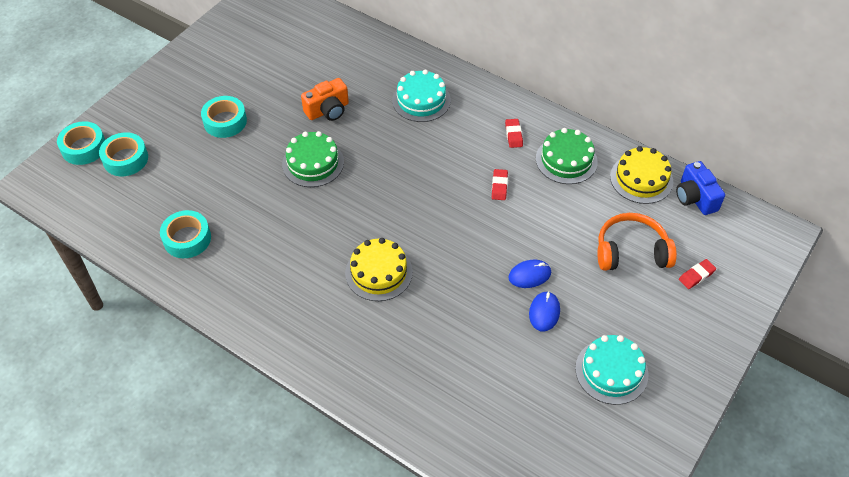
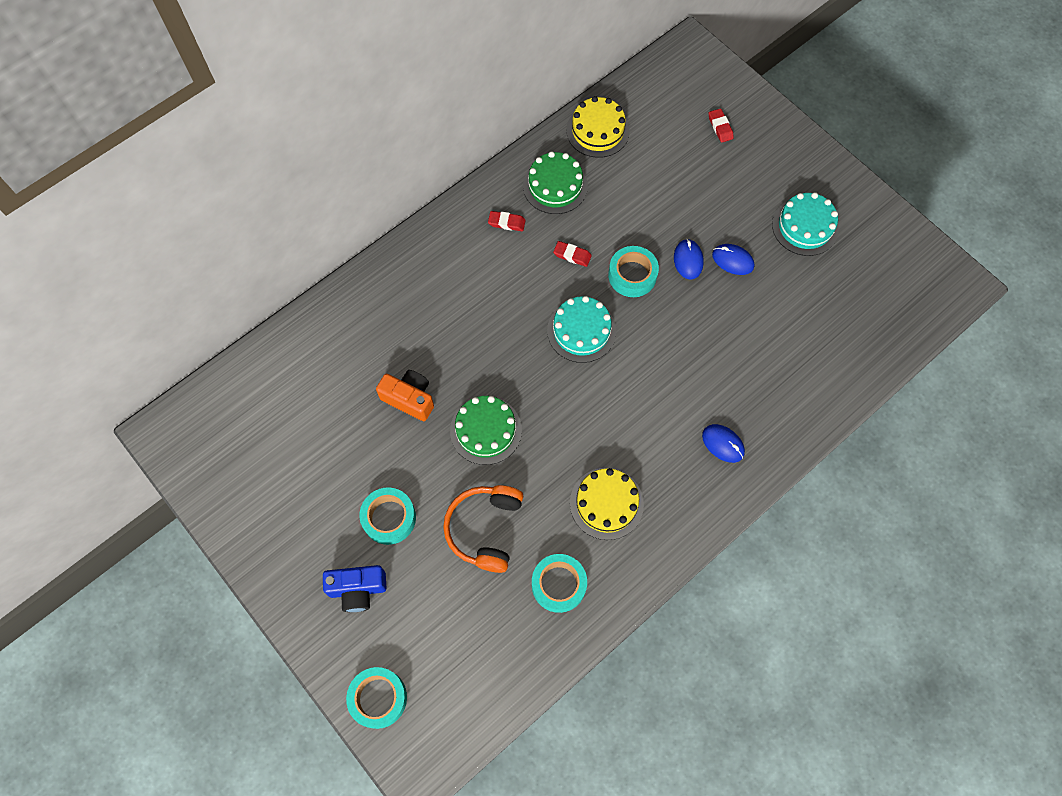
camera: 75 degrees left, 15 degrees up
turquoise tape [99,132,148,176] -> turquoise tape moved to [608,246,659,297]
orange camera [301,78,349,121] -> orange camera turned 45 degrees counterclockwise [376,370,434,421]
yellow cake [345,238,413,301] -> yellow cake moved to [570,468,644,540]
turquoise cake [392,70,451,122] -> turquoise cake moved to [547,296,616,363]
orange headphones [597,213,677,271] -> orange headphones moved to [443,485,523,573]
blue camera [676,161,725,215] -> blue camera moved to [323,565,386,612]
none -> blue mouse [702,424,745,463]

